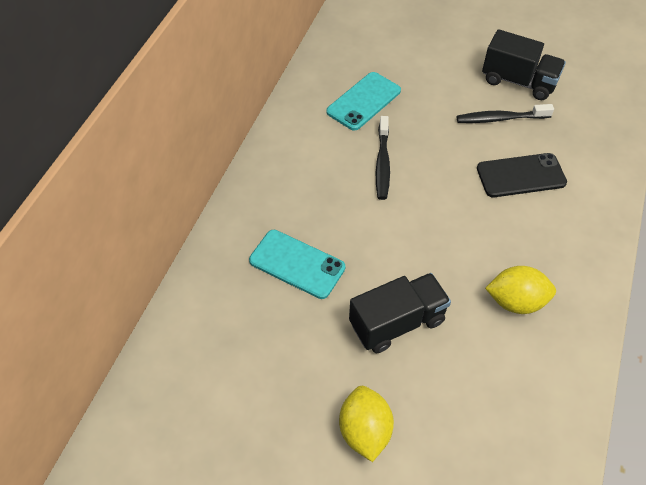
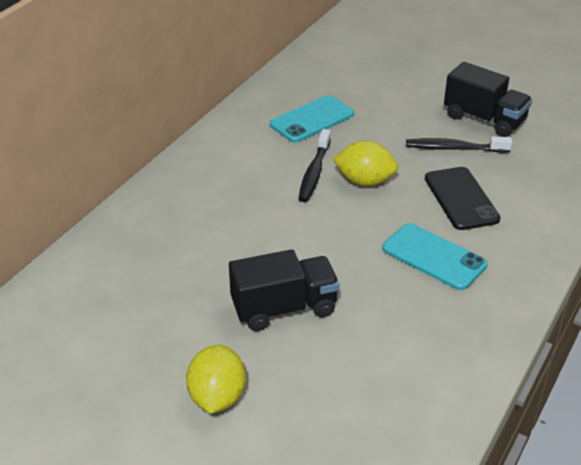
camera: 10 degrees right, 15 degrees down
turquoise phone [249,230,346,299] -> turquoise phone moved to [382,223,488,290]
black phone [477,153,567,197] -> black phone turned 75 degrees clockwise [425,167,500,230]
yellow lemon [485,266,556,314] -> yellow lemon moved to [333,140,398,186]

